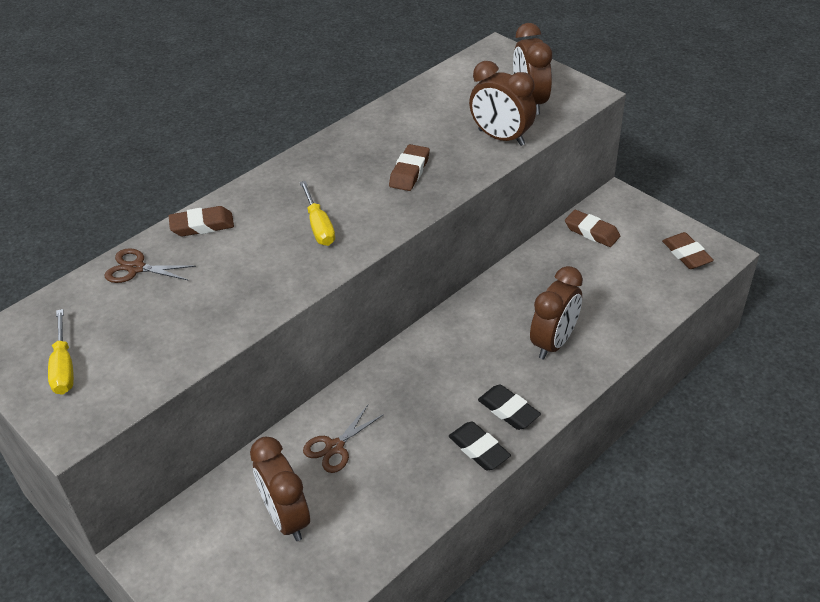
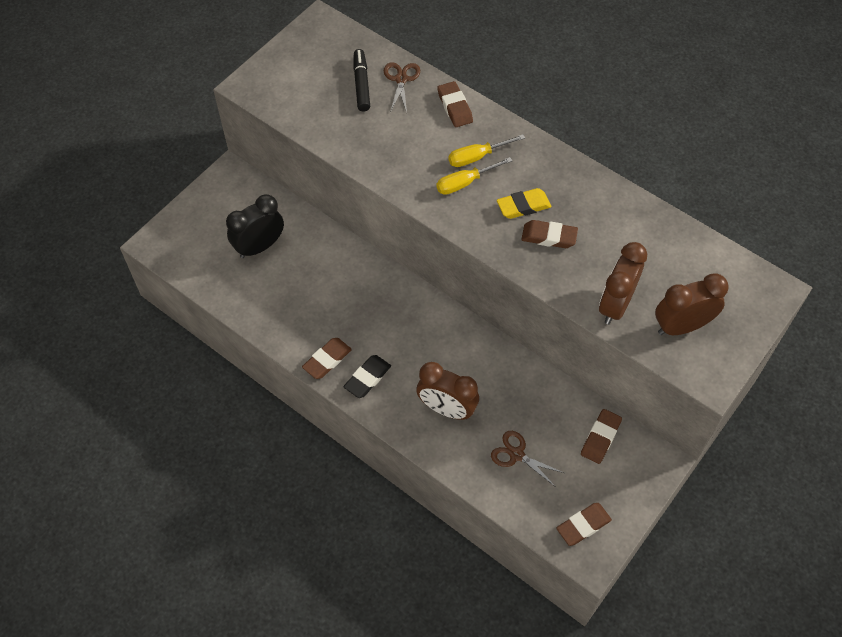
camera: 80 degrees right, 15 degrees up
yellow screwdriver [48,309,74,395] -> yellow screwdriver moved to [448,134,525,167]
brown clock [250,437,310,541] -> black clock [226,194,284,258]
brown scissors [303,405,384,473] -> brown scissors moved to [491,431,564,487]
black eraser [449,421,511,471] -> brown eraser [302,338,352,379]
none -> black marker [353,49,370,111]
none -> yellow eraser [497,188,551,219]

